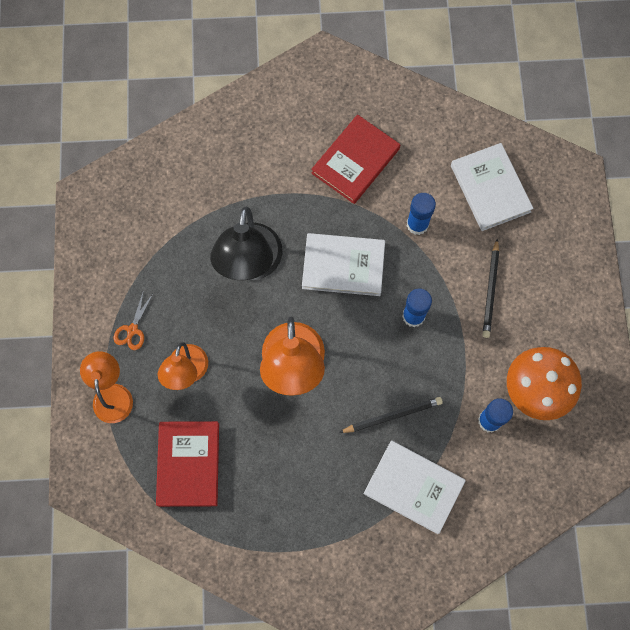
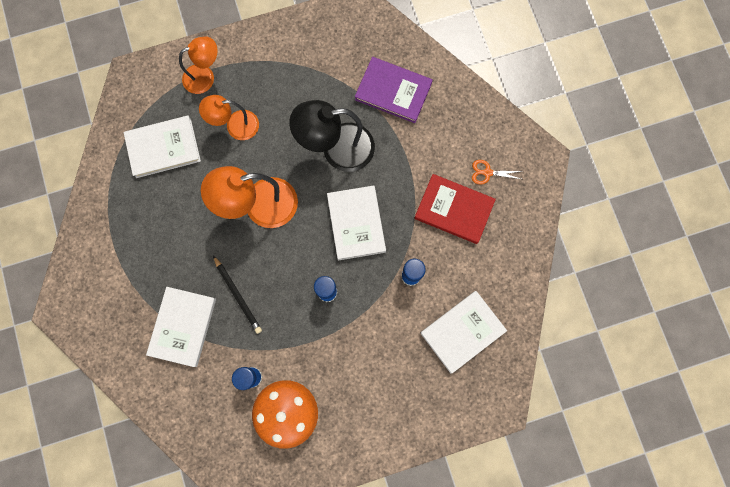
camera: 75 degrees right, 5 degrees up
orange scissors [114,290,153,350] -> orange scissors moved to [472,160,522,185]
red book [156,421,219,507] -> white book [124,115,201,178]
black pencil [482,239,499,338] -> none
none -> purple book [355,57,433,123]

